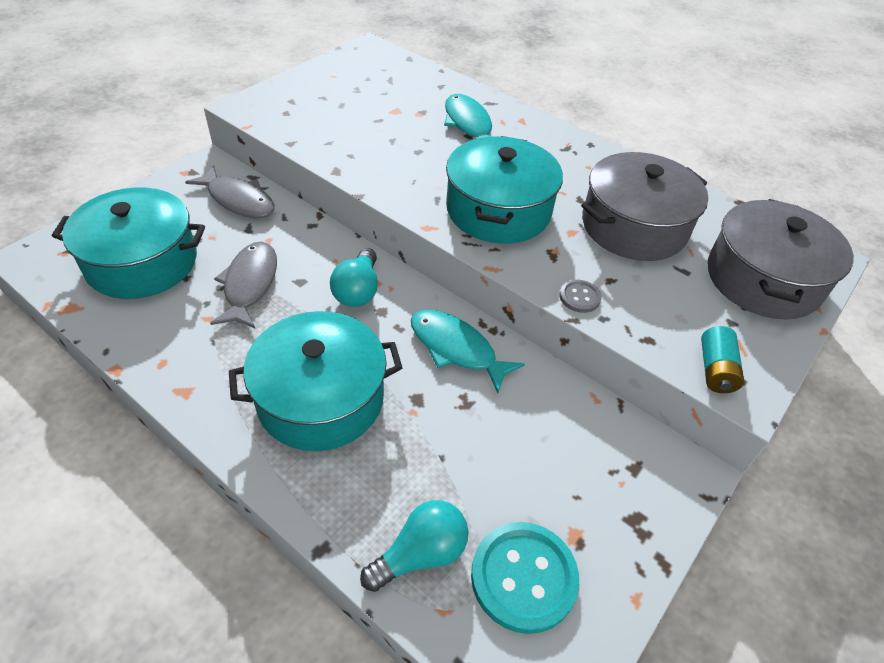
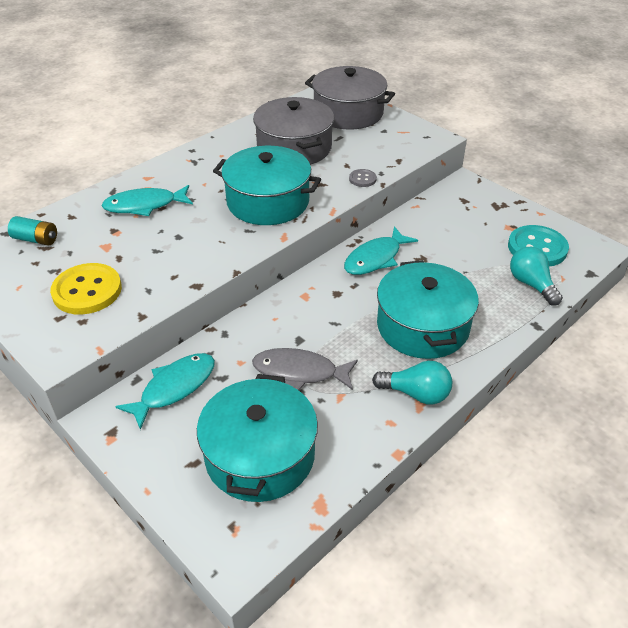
camera: 80 degrees left, 5 degrees down
grey fish [185,165,274,218] -> turquoise fish [115,353,215,430]
turquoise light bulb [330,248,378,307] -> turquoise light bulb moved to [372,361,452,405]
turquoise battery [701,326,744,393] -> turquoise battery moved to [8,216,57,246]
none -> yellow button [50,263,122,314]

